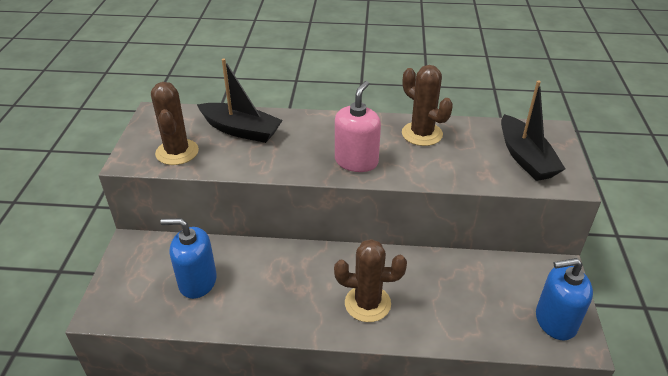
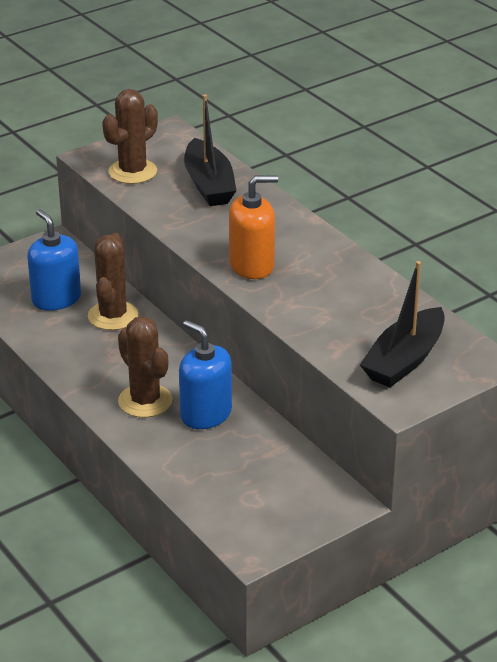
camera: 50 degrees right, 5 degrees down
pink soap dispenser [335,81,381,172] -> orange soap dispenser [229,175,278,279]
brown cactus [402,65,453,146] -> brown cactus moved to [88,233,138,330]
blue soap dispenser [536,258,593,340] -> blue soap dispenser moved to [179,320,232,429]

